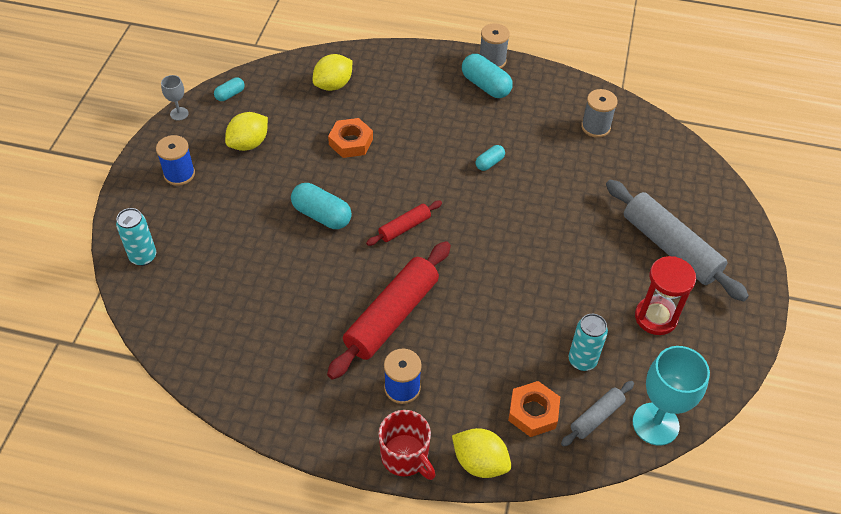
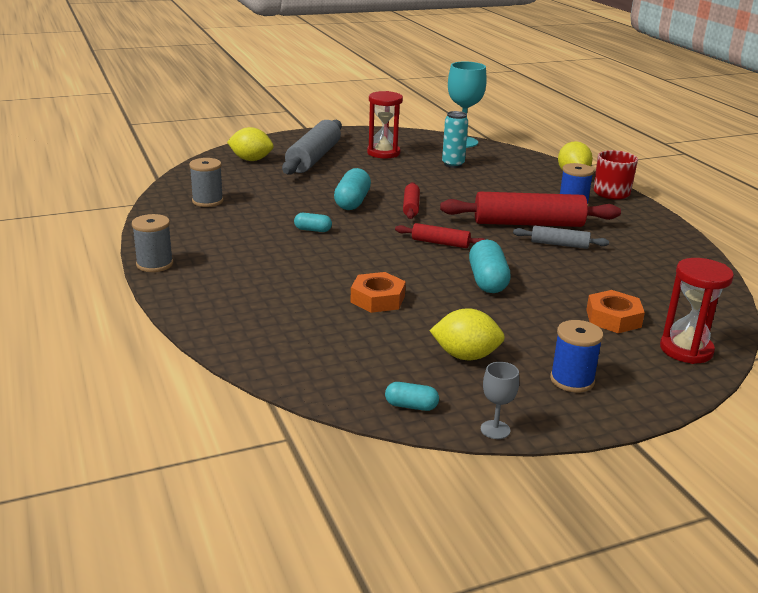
camera: 125 degrees left, 25 degrees down
turquoise can [116,208,156,266] -> red hourglass [660,258,734,364]
yellow lemon [313,54,352,91] -> yellow lemon moved to [227,127,274,161]
turquoise capsule [462,54,513,98] -> turquoise capsule moved to [334,168,371,210]
orange nut [508,381,560,437] -> orange nut moved to [586,290,645,333]
grey rolling pin [561,381,634,447] -> grey rolling pin moved to [513,226,609,249]
none -> red rolling pin [403,182,420,219]

